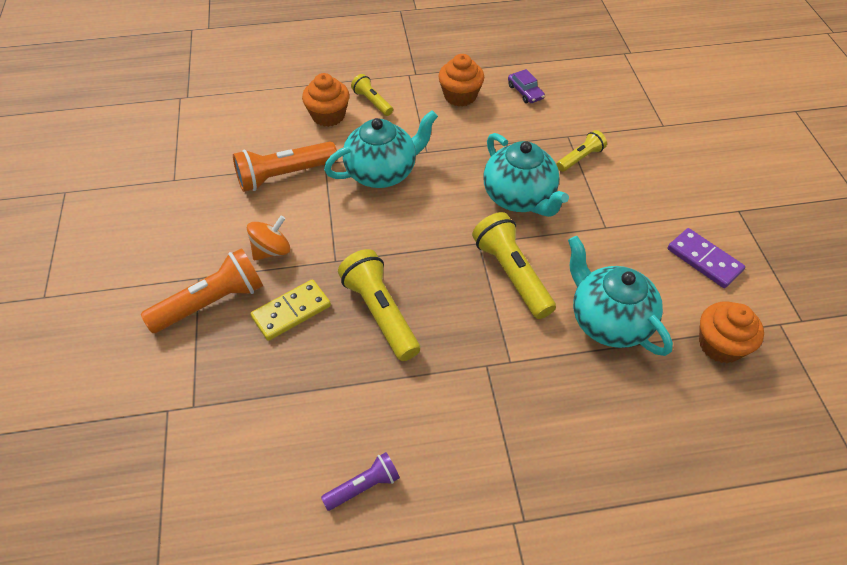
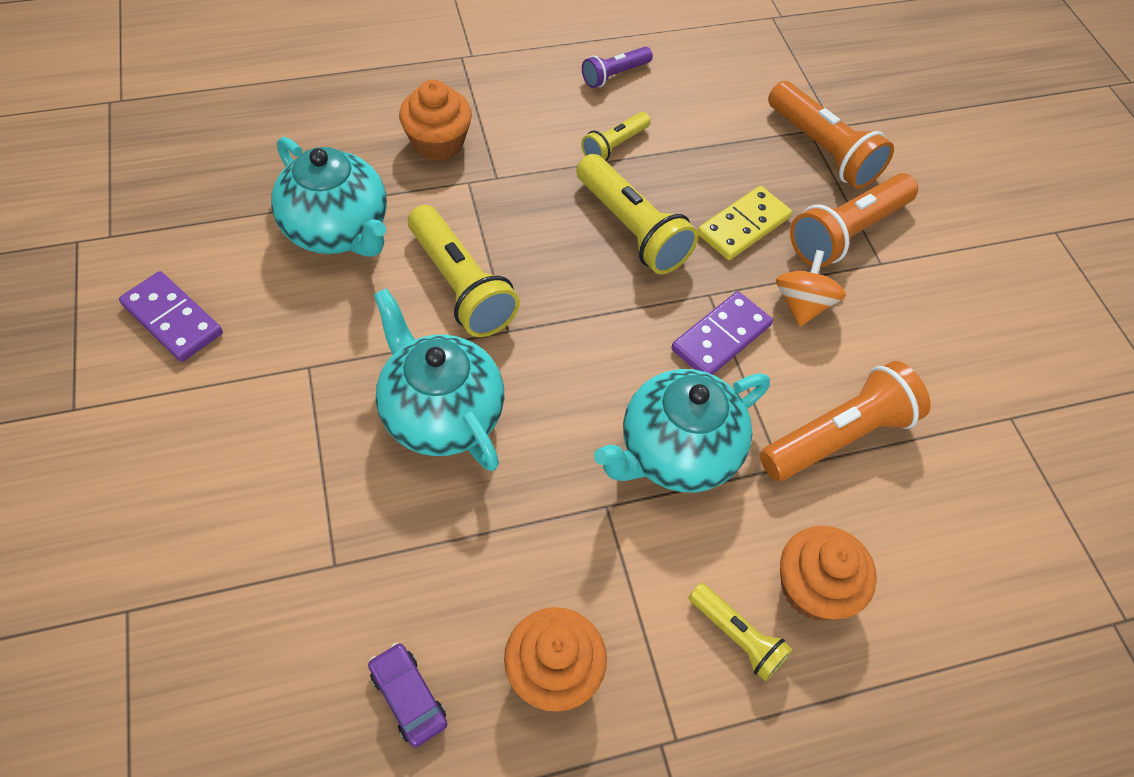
camera: 170 degrees right, 5 degrees up
orange spinning top [247,216,290,260] -> orange spinning top turned 150 degrees clockwise [776,250,846,327]
yellow flashlight [556,130,607,172] -> yellow flashlight moved to [581,112,651,161]
orange cupcake [699,302,764,363] -> orange cupcake moved to [399,80,472,161]
none -> purple domino [671,291,773,375]
none -> orange flashlight [768,81,894,189]

